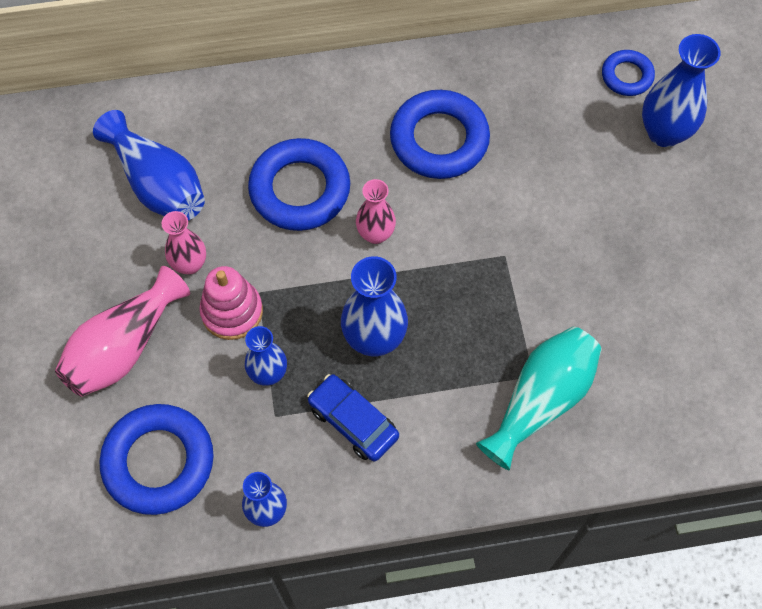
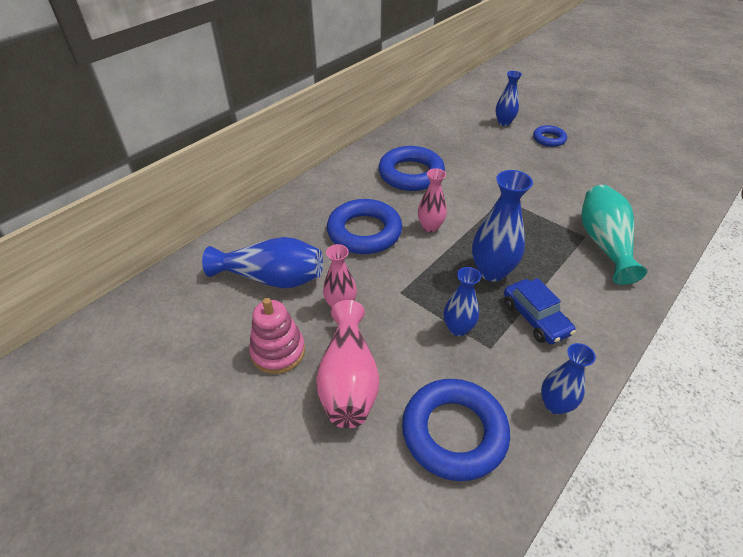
camera: 40 degrees left, 20 degrees down
pink stacking toy [199,266,263,340] -> pink stacking toy moved to [249,298,305,374]
blue car [307,374,399,462] -> blue car turned 120 degrees counterclockwise [504,278,576,344]
blue ring [602,50,655,96] -> blue ring moved to [533,125,567,147]
blue vase [642,34,721,147] -> blue vase [496,71,522,126], size x0.63

